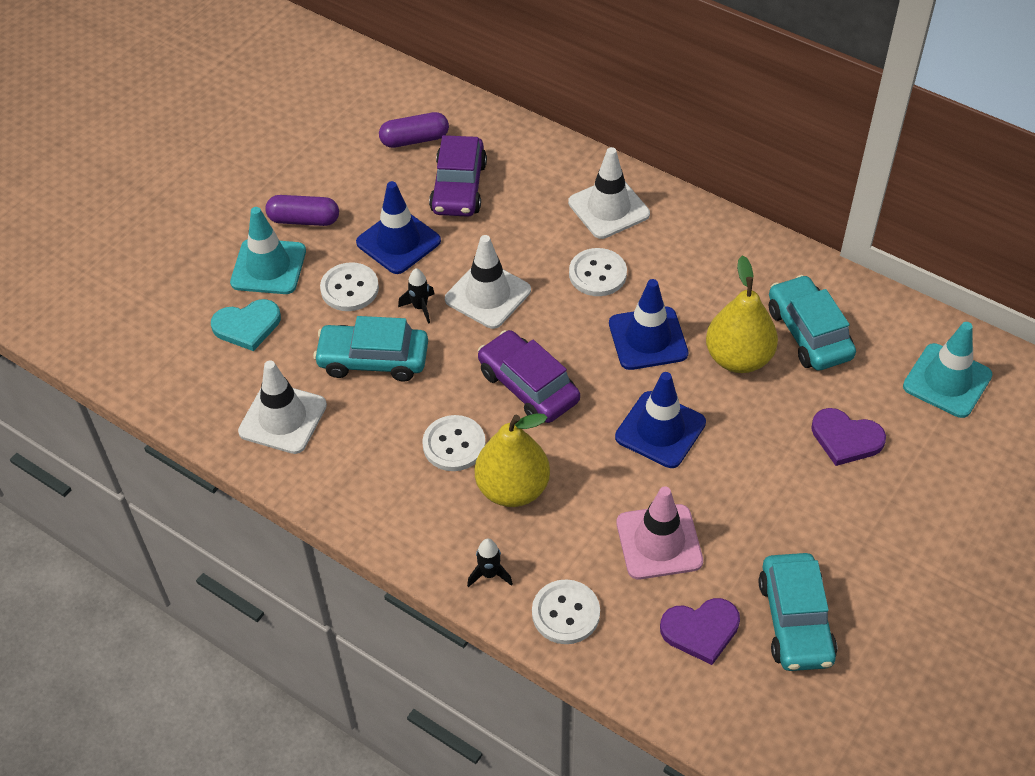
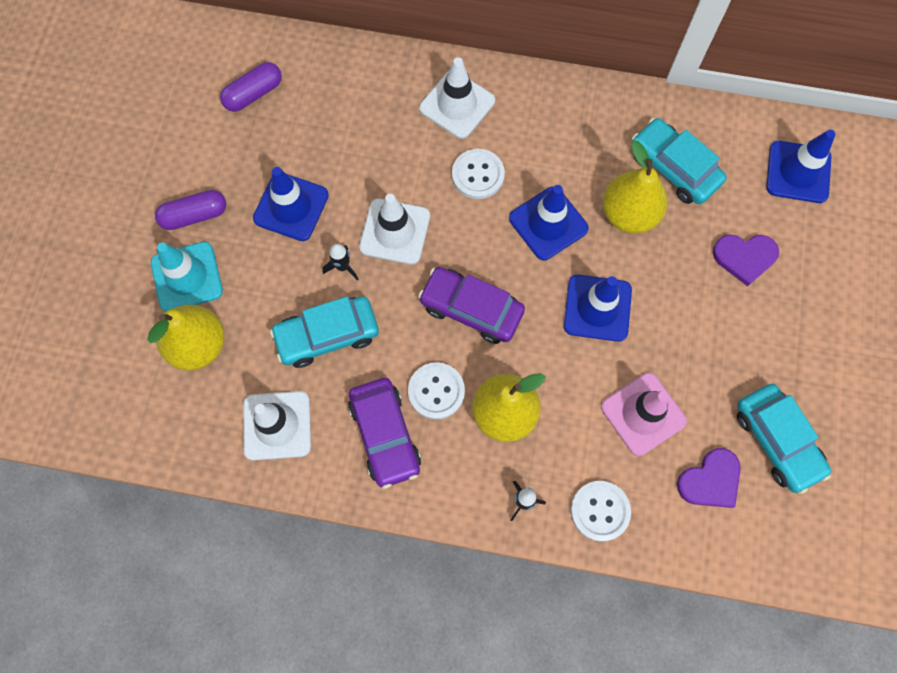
camera: 25 degrees left, 20 degrees up
turquoise heart [211,299,281,351] -> yellow pear [147,305,225,370]
white button [320,262,379,311] -> none
purple car [429,135,487,217] -> purple car moved to [348,378,421,489]
turquoise traffic cone [903,322,993,418] -> blue traffic cone [766,130,835,203]

